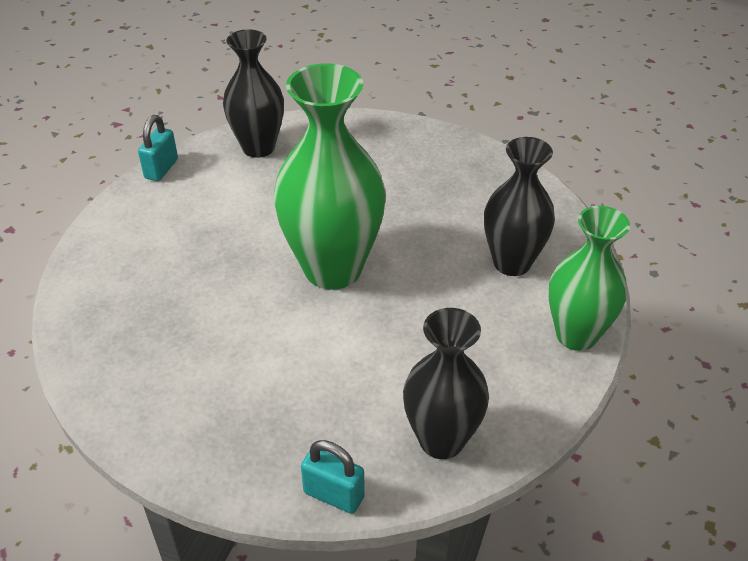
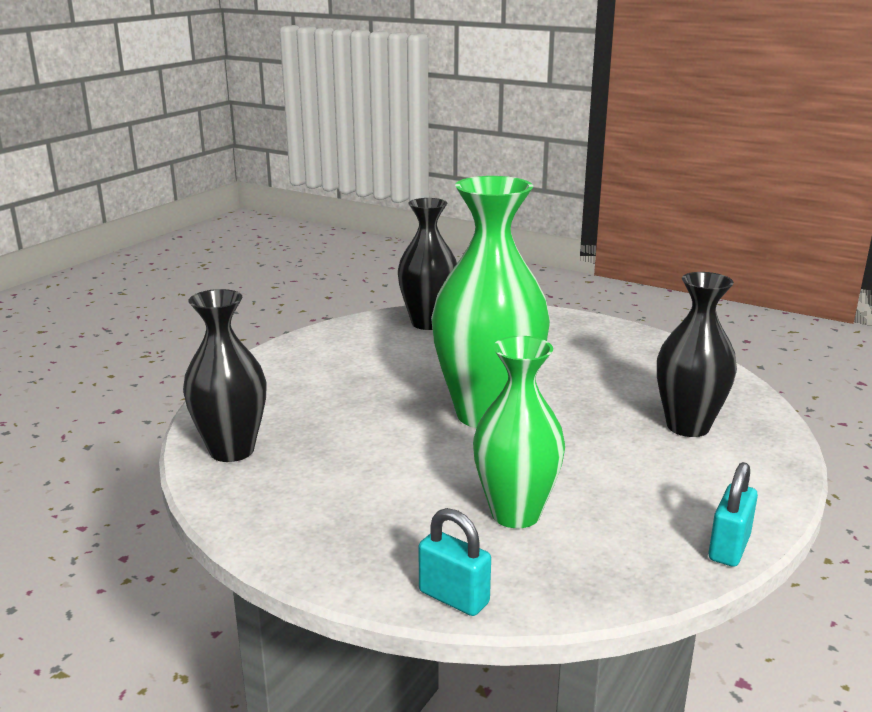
camera: 10 degrees right, 20 degrees down
turquoise padlock [138,115,178,181] -> turquoise padlock moved to [709,462,758,567]
black vase [403,308,489,459] -> black vase moved to [183,289,267,462]
green vase [549,206,630,351] -> green vase moved to [473,336,565,528]

